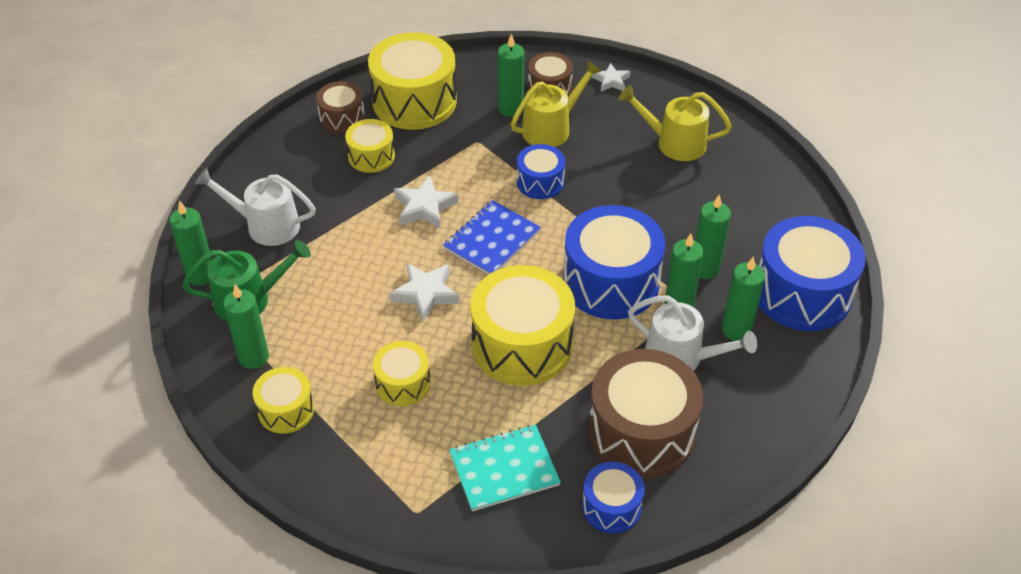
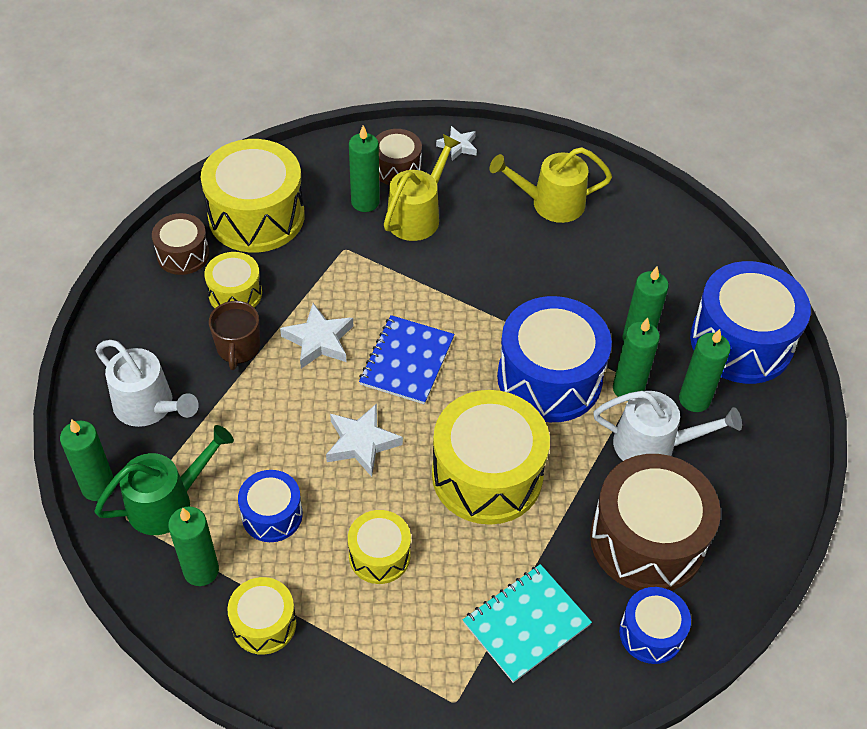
camera: 20 degrees left, 5 degrees up
white watering can [195,168,316,246] -> white watering can turned 135 degrees counterclockwise [96,340,199,427]
blue drum [517,144,565,199] -> blue drum moved to [238,470,303,542]
none -> brown mug [209,301,260,370]

